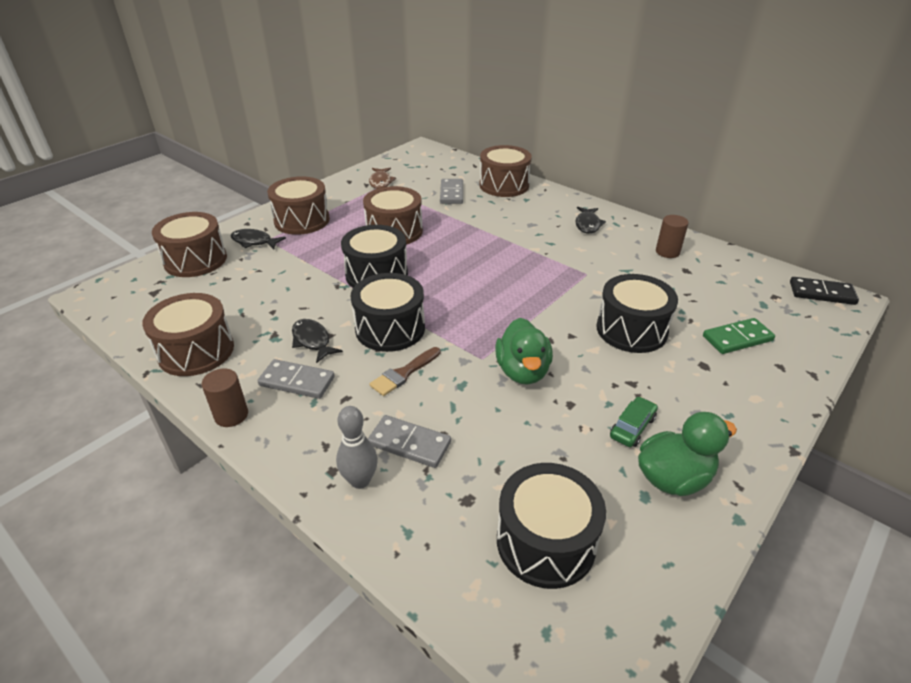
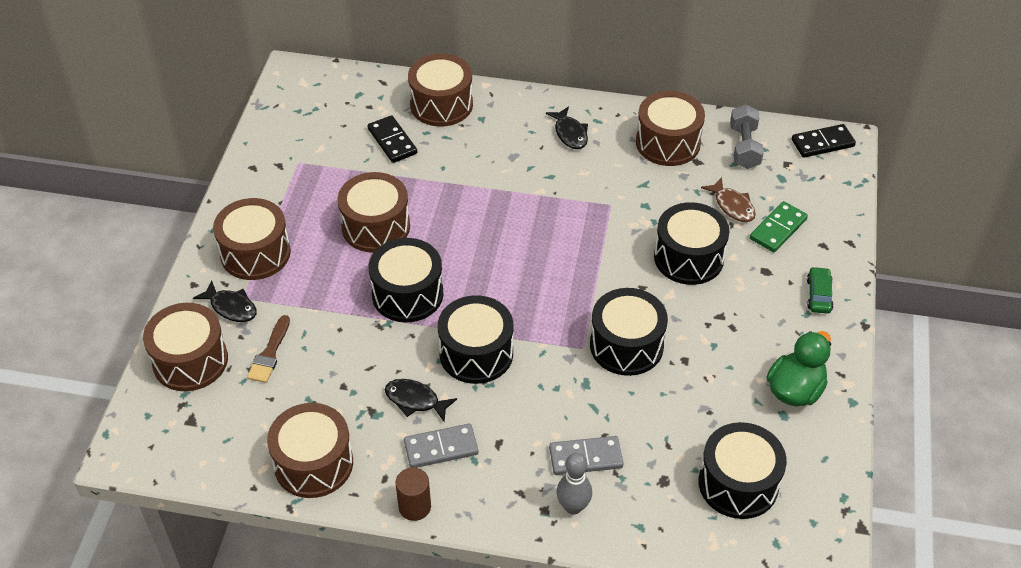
camera: 30 degrees left, 10 degrees up
black fish [231,229,286,249] -> black fish turned 135 degrees counterclockwise [193,280,257,322]
brown fish [369,168,396,189] -> brown fish moved to [701,177,756,222]
brown brush [369,347,440,396] -> brown brush moved to [247,315,290,383]
grey domino [440,179,463,204] -> black domino [368,115,417,163]
green duck [495,318,553,385] -> black drum [590,288,668,376]
green car [610,396,658,447] -> green car moved to [807,267,833,314]
brown cylinder [656,215,689,258] -> brown drum [636,91,705,166]
none -> grey dumbbell [730,105,764,169]

